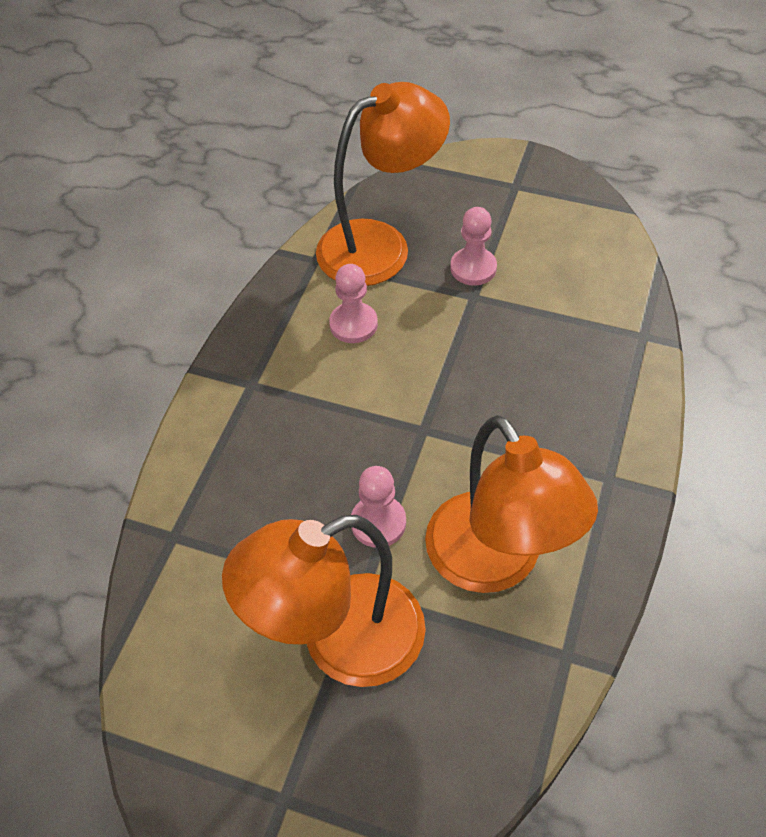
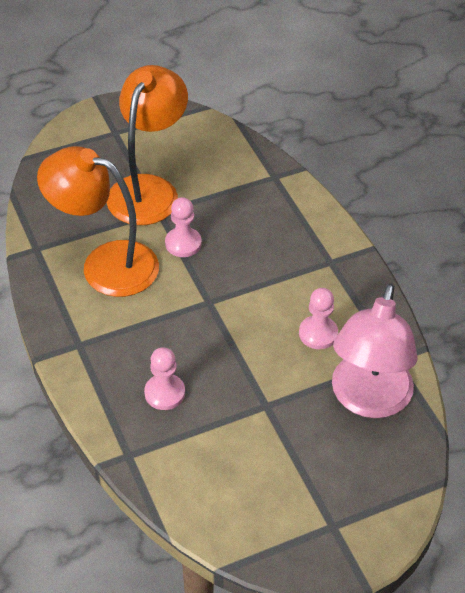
camera: 135 degrees right, 5 degrees down
orange lamp [316,82,450,286] -> pink lamp [332,283,417,418]
pink pawn [450,207,497,286] -> pink pawn moved to [144,347,185,410]

